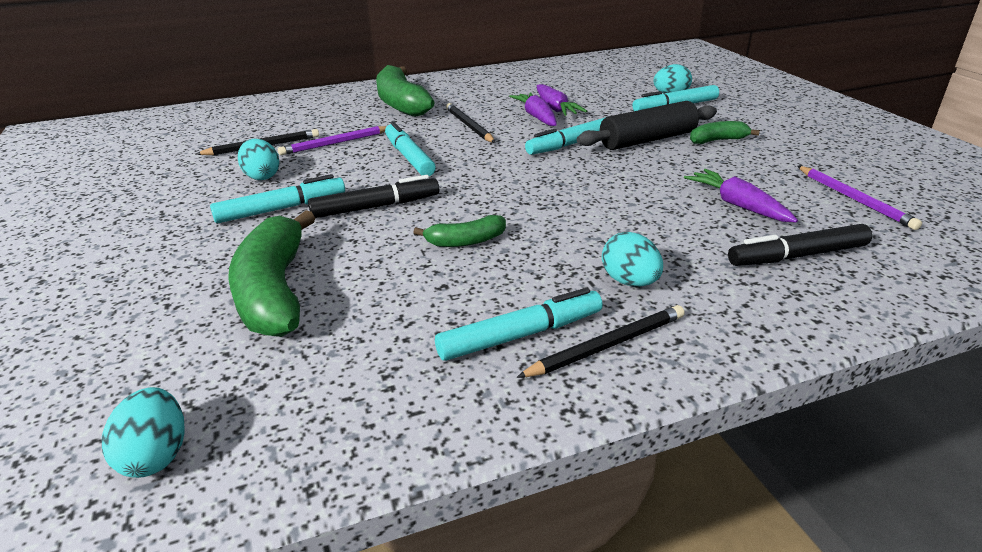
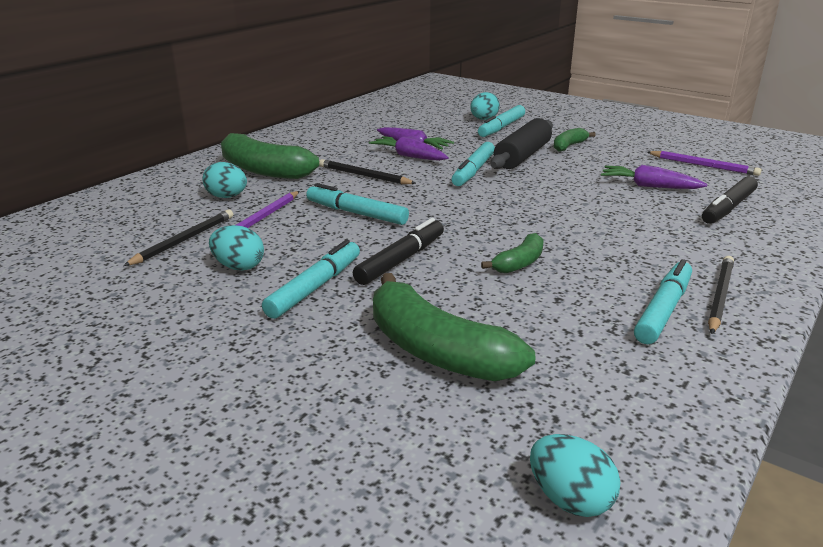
camera: 35 degrees left, 5 degrees down
turquoise egg [602,232,663,287] -> turquoise egg moved to [202,162,247,198]

